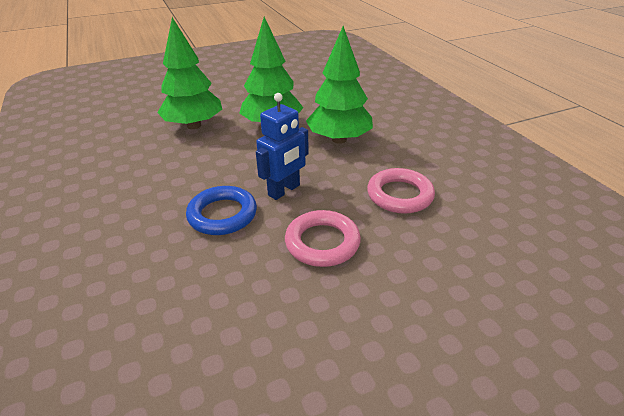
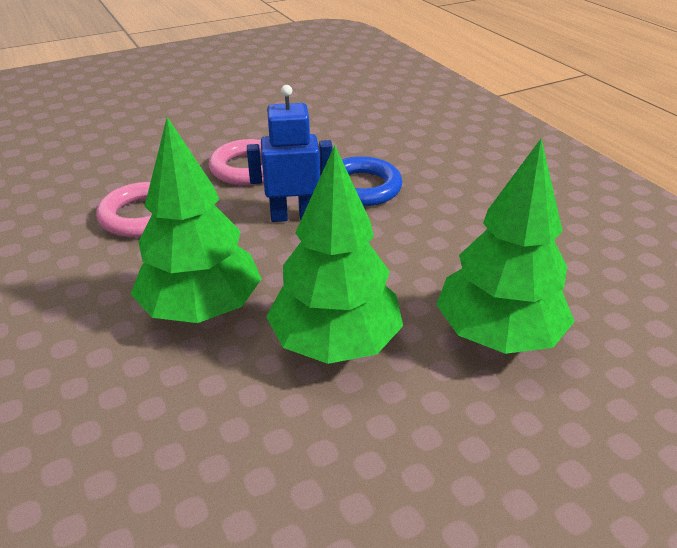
camera: 175 degrees right, 0 degrees up
blue robot [256,93,309,200] -> blue robot turned 45 degrees clockwise [247,85,332,222]

